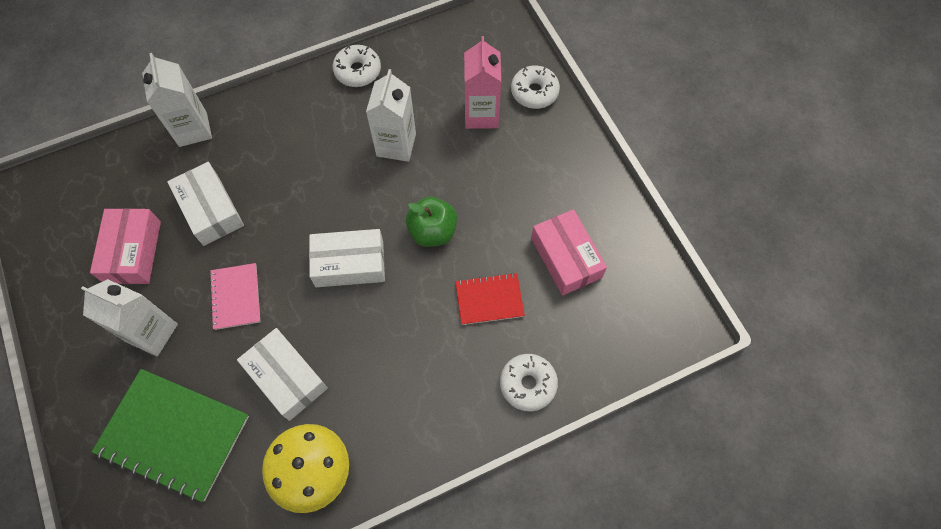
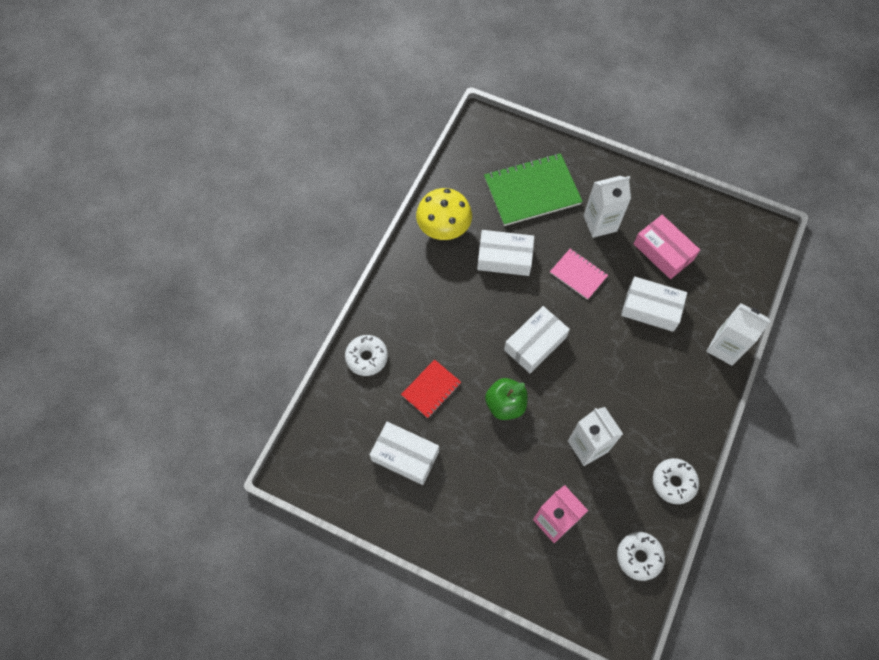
camera: 140 degrees right, 0 degrees up
white donut [511,65,560,109] -> white donut moved to [617,532,665,581]
pink box [531,209,607,296] -> white box [370,422,439,485]

